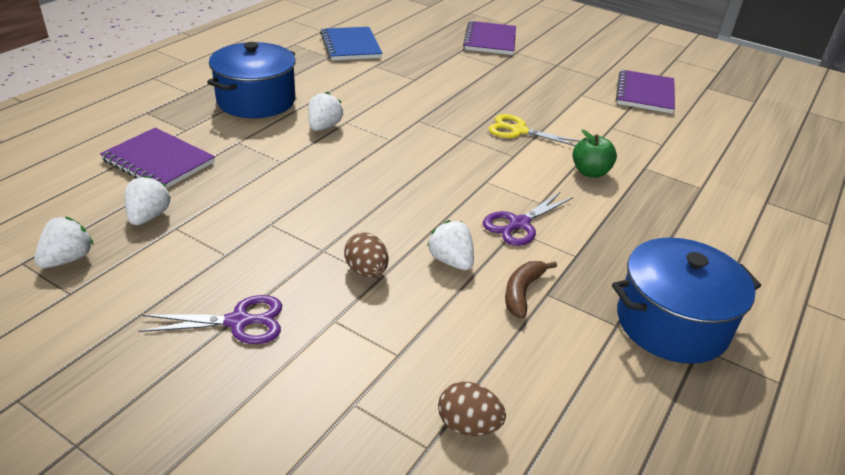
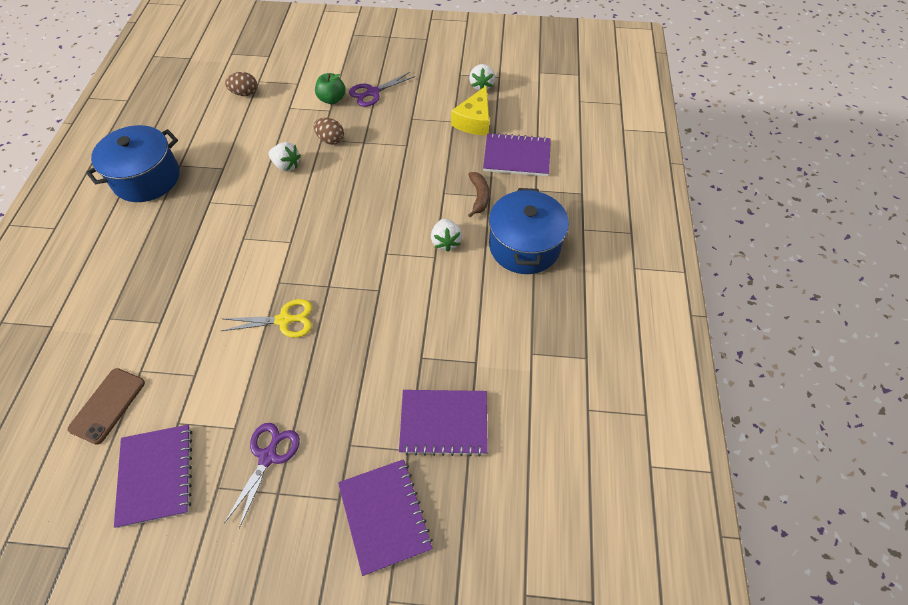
camera: 155 degrees right, 20 degrees up
white strawberry [124,175,171,225] -> yellow cheese [451,86,489,135]
blue notebook [320,27,383,60] -> none
purple scissors [483,191,573,246] -> purple scissors moved to [224,423,300,528]
brown banana [505,261,557,318] -> brown banana moved to [468,172,489,218]
green apple [573,129,617,178] -> green apple moved to [315,73,346,104]
none -> brown phone [68,368,145,445]
none -> purple notebook [399,390,488,456]

